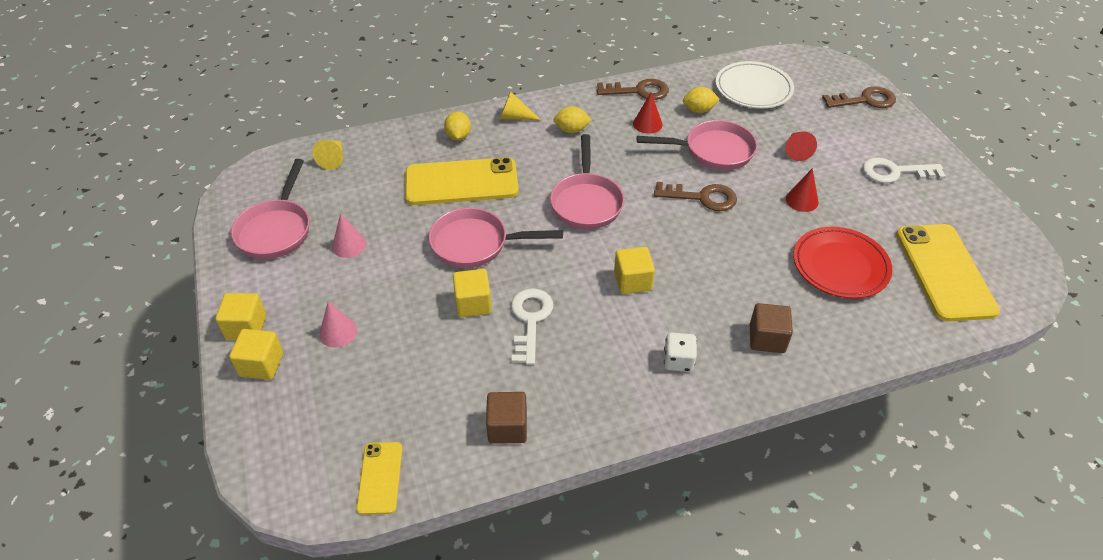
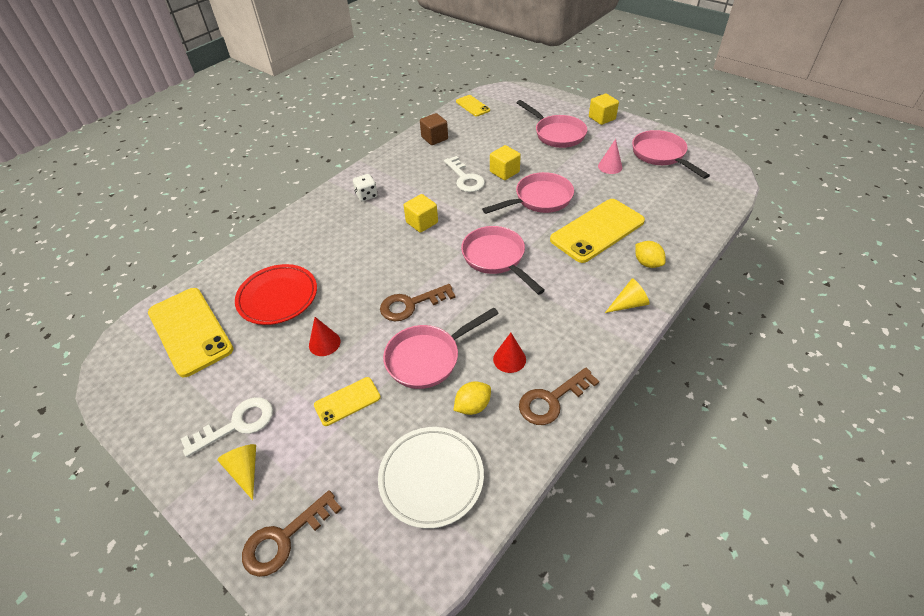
camera: 150 degrees right, 0 degrees up
yellow cube [229,329,283,380] -> none
yellow cone [312,140,343,170] -> yellow cone moved to [217,444,256,500]
pink cone [319,301,357,347] -> pink pan [517,100,587,148]
yellow lemon [553,106,591,133] -> none
brown cube [750,303,793,353] -> none
red cone [785,131,817,161] -> yellow phone [314,377,381,426]

